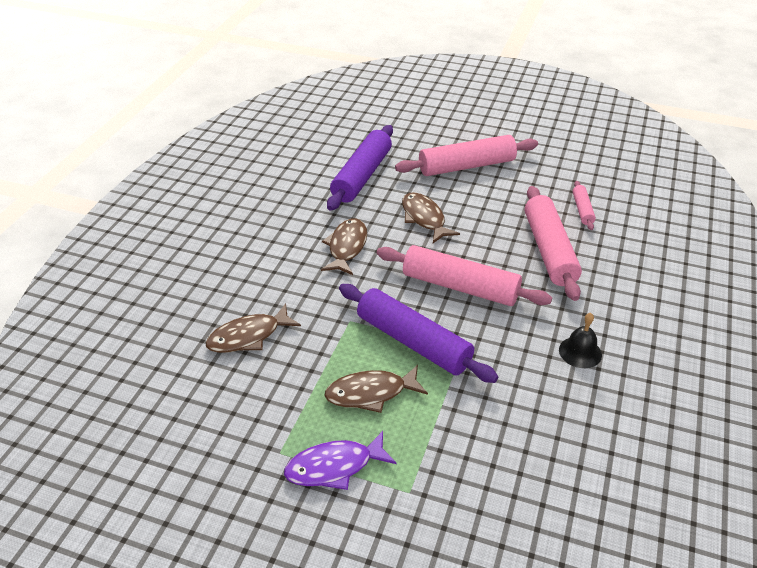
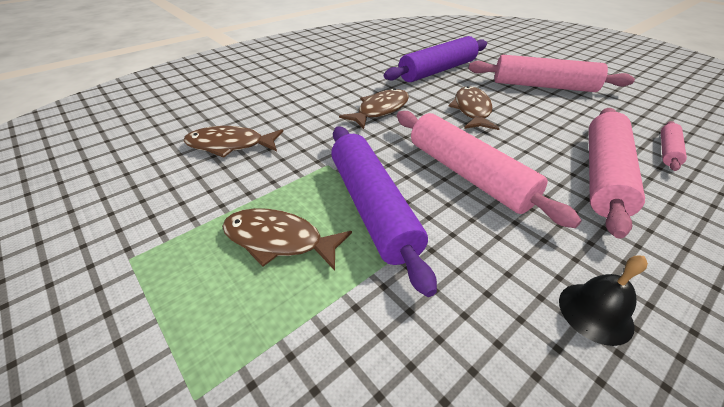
camera: 30 degrees right, 0 degrees up
purple fish [284,431,397,490] -> none

